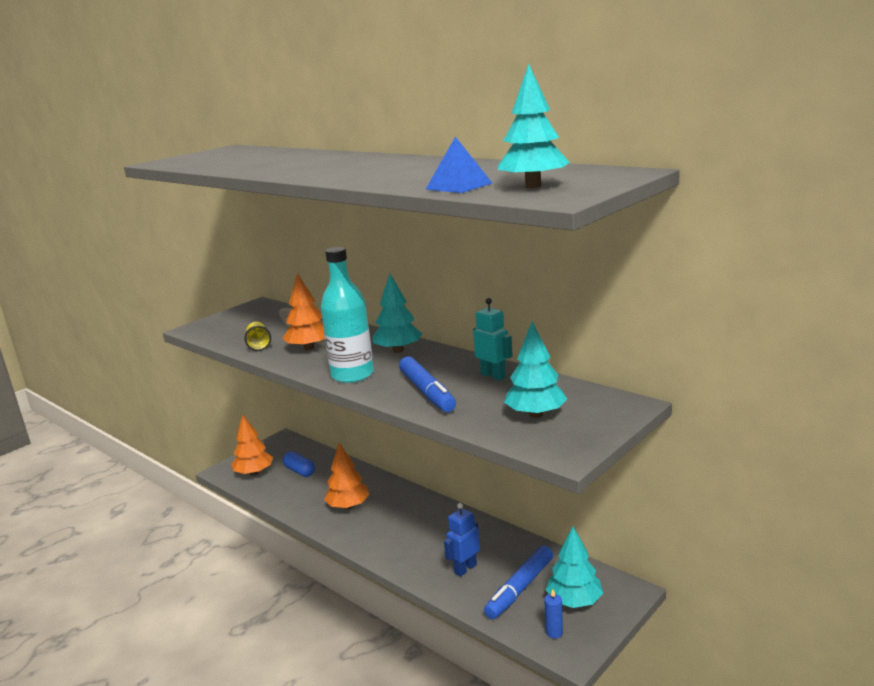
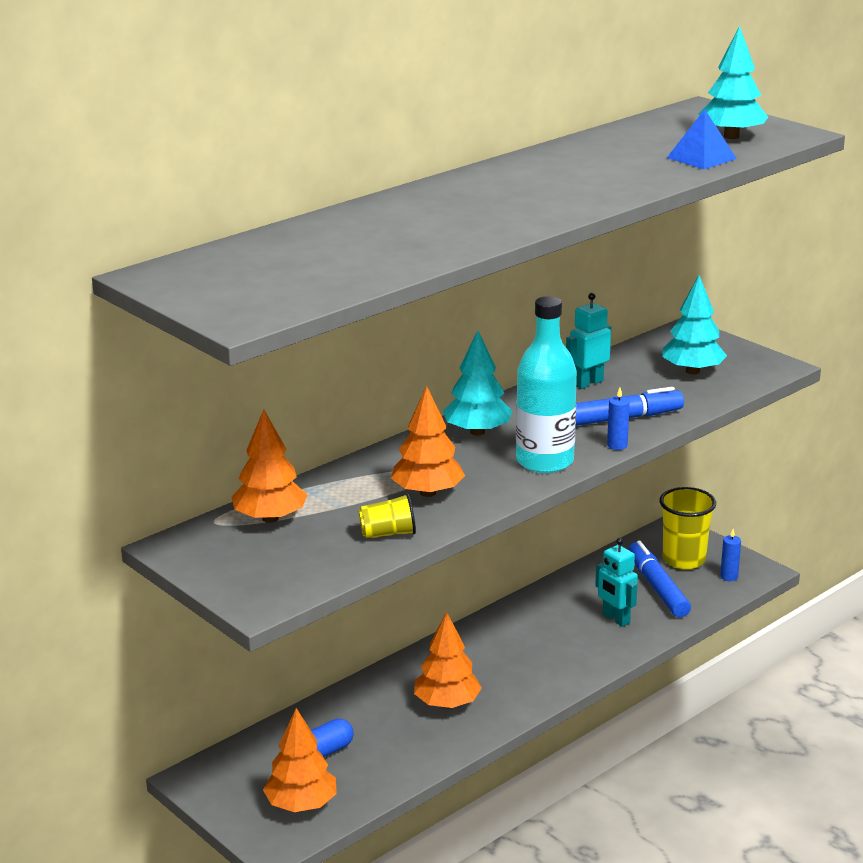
camera: 85 degrees left, 5 degrees up
blue robot [444,503,480,577] -> turquoise robot [595,538,638,627]
blue marker [484,545,553,619] -> blue marker turned 150 degrees counterclockwise [628,541,691,617]
turquoise tree [545,526,603,608] -> yellow cup [660,487,716,570]
none -> orange tree [232,410,307,523]
none -> blue candle [607,388,630,450]

